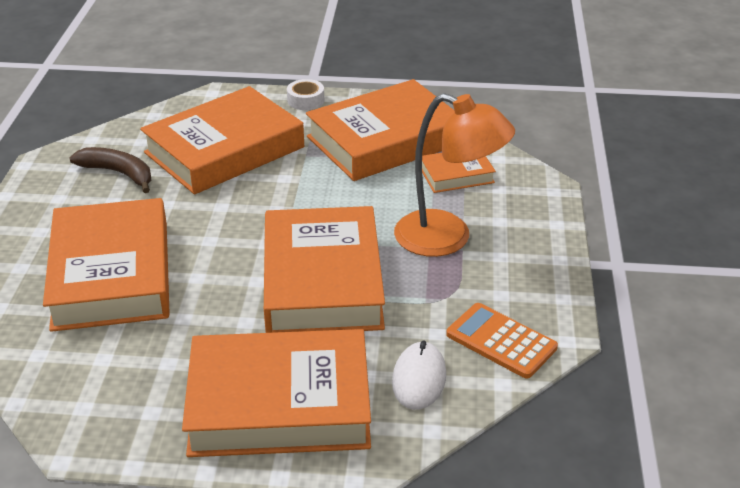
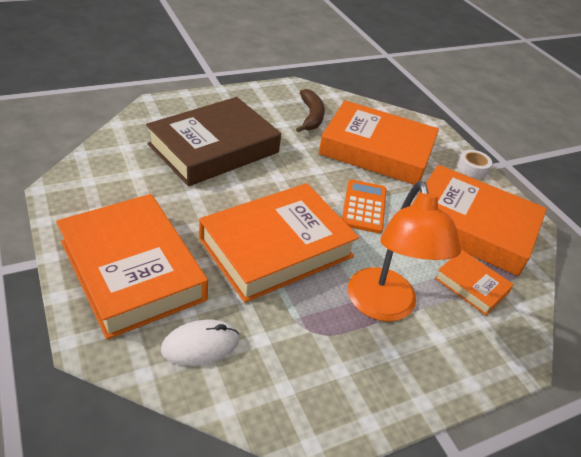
camera: 55 degrees right, 5 degrees up
orange book [43,198,170,332] -> brown book [146,97,281,186]
orange calculator [446,303,558,379] -> orange calculator moved to [342,180,387,234]

